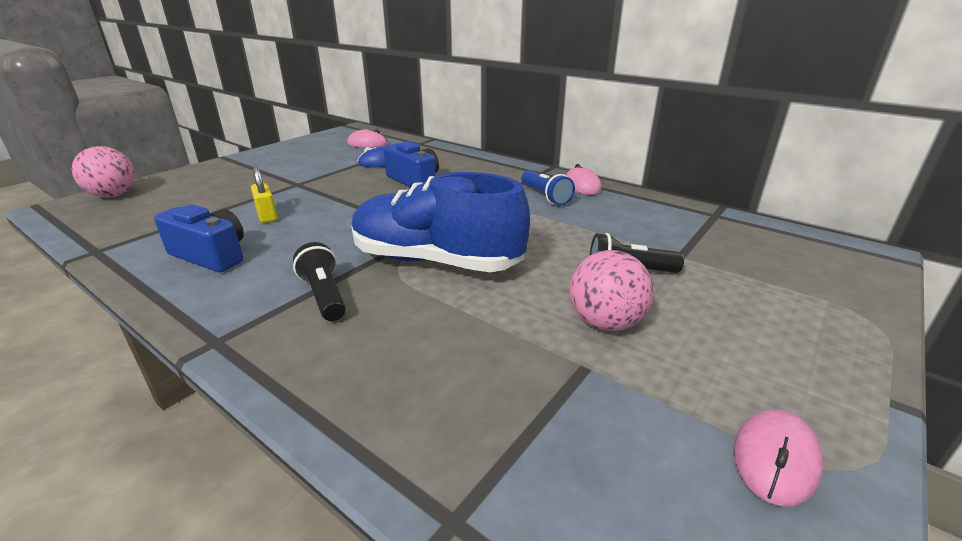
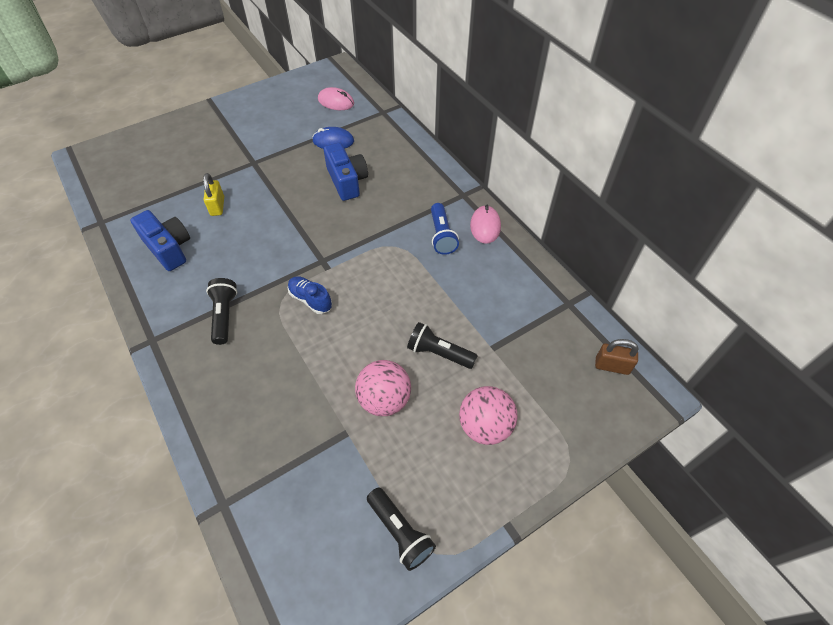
camera: 20 degrees right, 25 degrees up
pink ball [72,146,135,197] -> pink ball moved to [459,386,518,445]
blue shoe [351,172,530,272] -> blue shoe [288,276,332,314], size x0.41
pink mouse [733,409,823,506] -> black flashlight [367,487,436,571]
none -> brown padlock [595,339,638,375]

